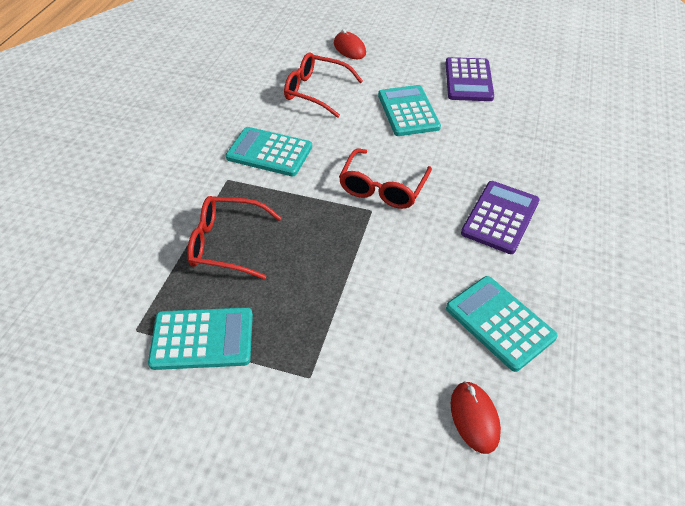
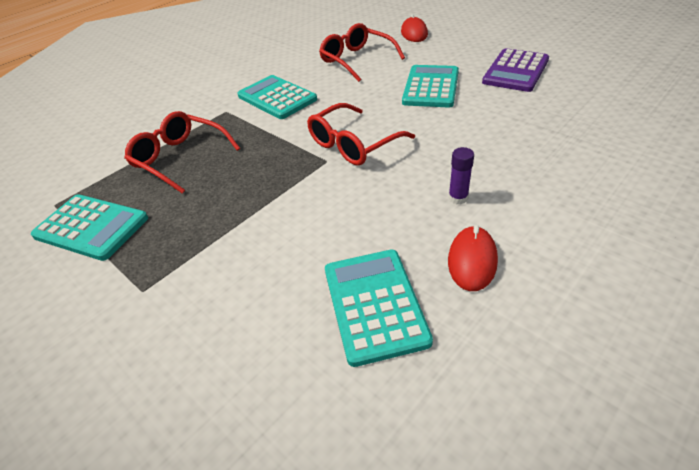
camera: 30 degrees right, 5 degrees down
red mouse [451,381,501,454] -> red mouse moved to [448,225,498,291]
purple calculator [461,181,540,254] -> purple glue stick [448,147,474,204]

